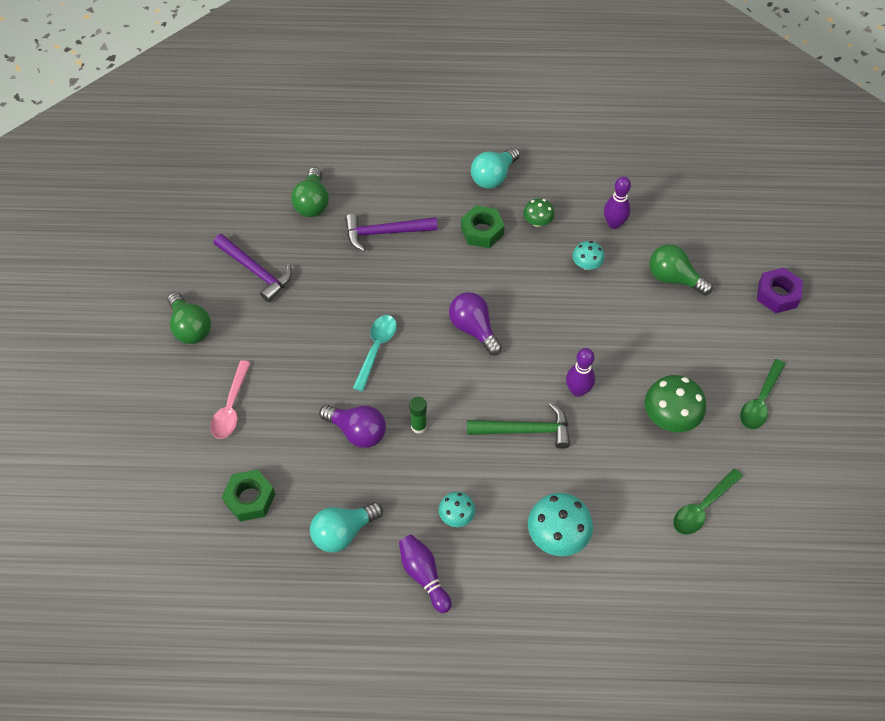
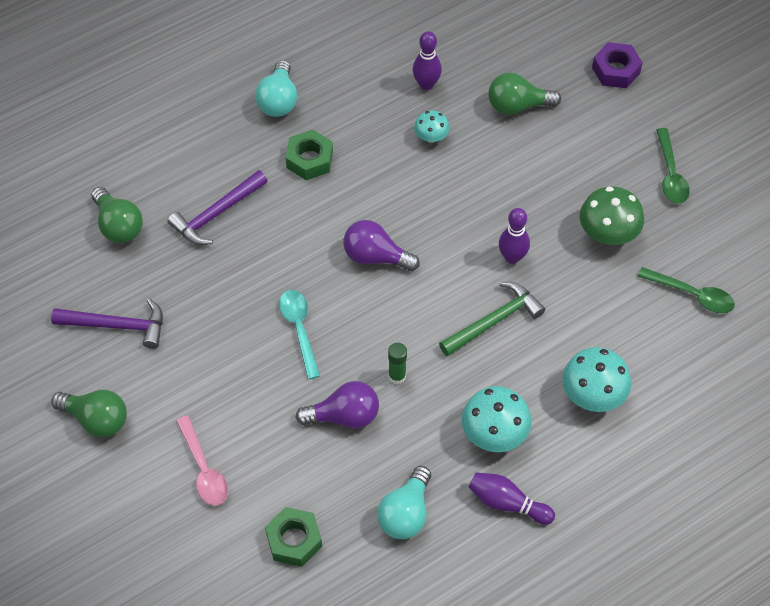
camera: 35 degrees left, 0 degrees up
turquoise mushroom [439,492,475,527] -> turquoise mushroom [462,386,532,452], size x1.74
green mushroom [523,198,555,227] -> none
green spoon [673,468,743,535] -> green spoon turned 75 degrees counterclockwise [638,267,735,314]

